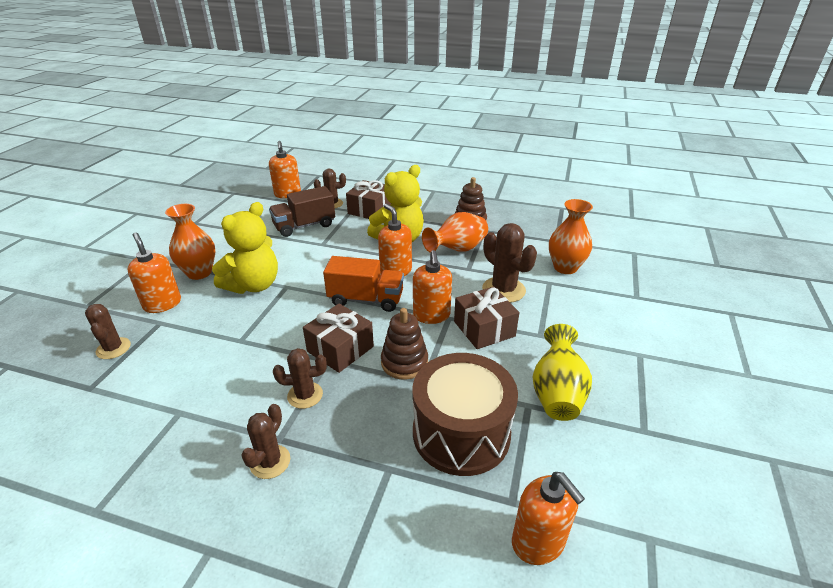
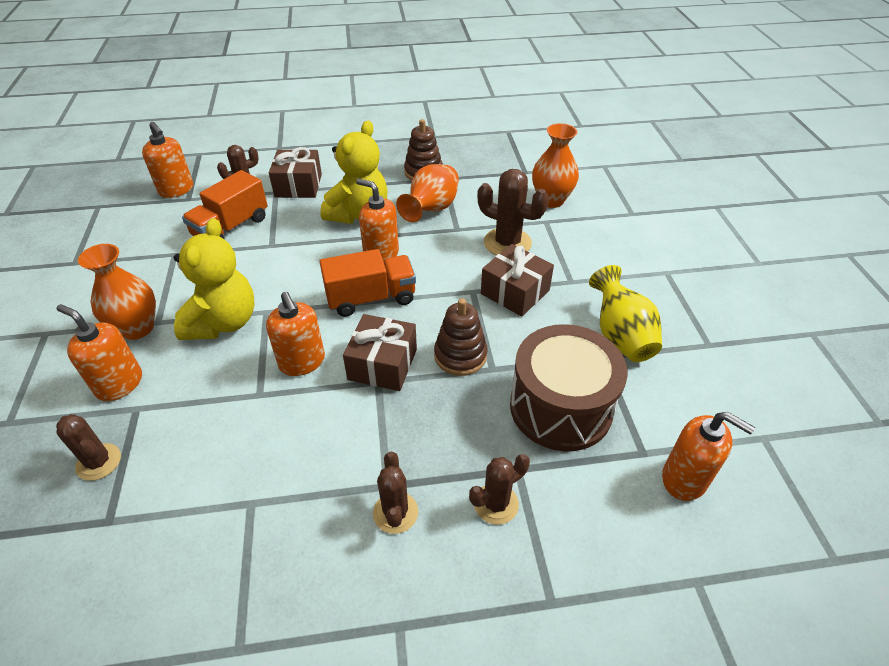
camera: 25 degrees left, 10 degrees up
brown truck [269,186,335,237] -> orange truck [182,170,268,240]
brown cactus [273,348,327,409] -> brown cactus moved to [469,454,530,525]
orange soap dispenser [413,250,452,324] -> orange soap dispenser moved to [266,292,325,376]

